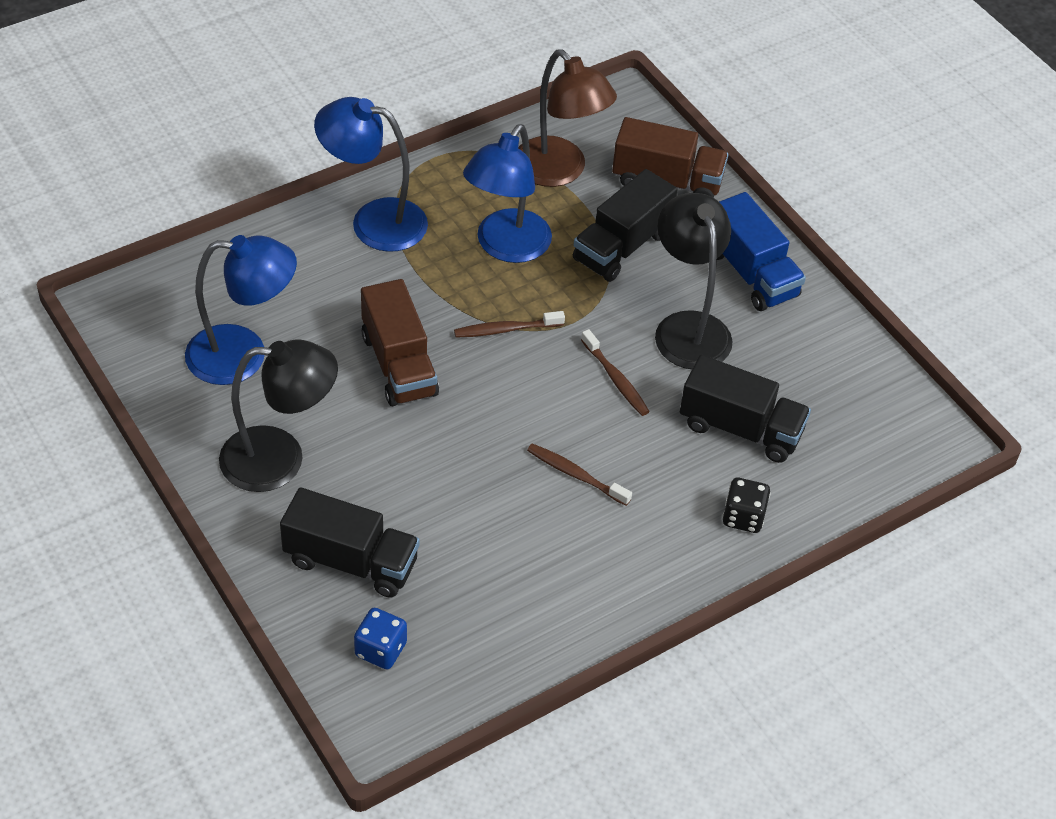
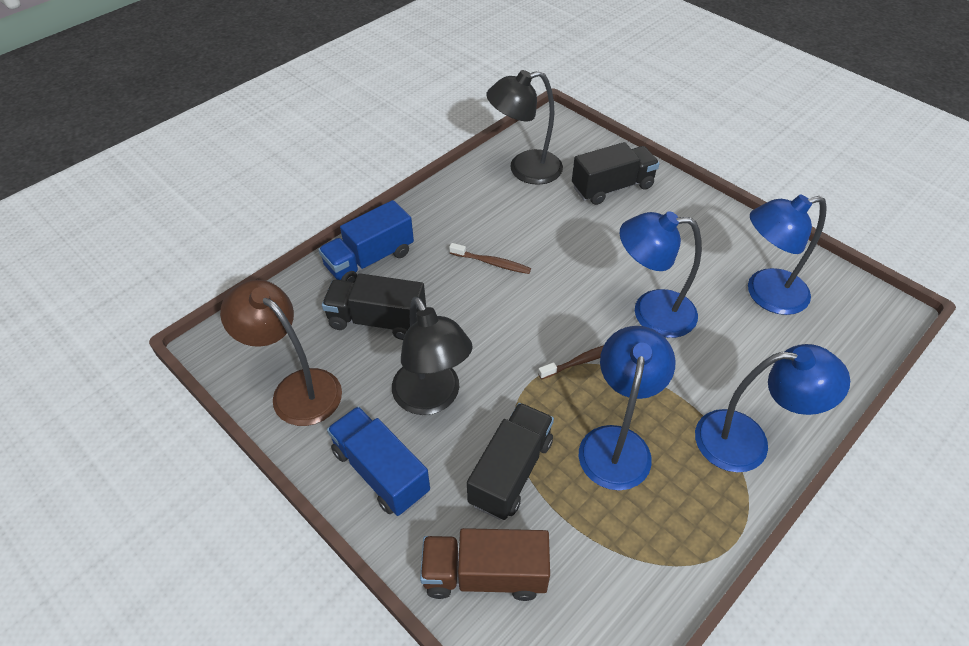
camera: 170 degrees right, 0 degrees up
black lamp [219,339,338,492] -> black lamp moved to [486,70,563,185]
black truck [280,487,420,598] -> black truck turned 150 degrees clockwise [572,142,660,205]
blue dice [354,608,407,669] -> none
brown truck [361,279,439,406] -> blue lamp [620,211,702,338]
brown lamp [518,49,617,187] -> brown lamp moved to [220,280,342,426]
brown toothbrush [581,329,650,416] -> none
black dice [723,478,770,533] -> blue truck [318,200,414,282]

